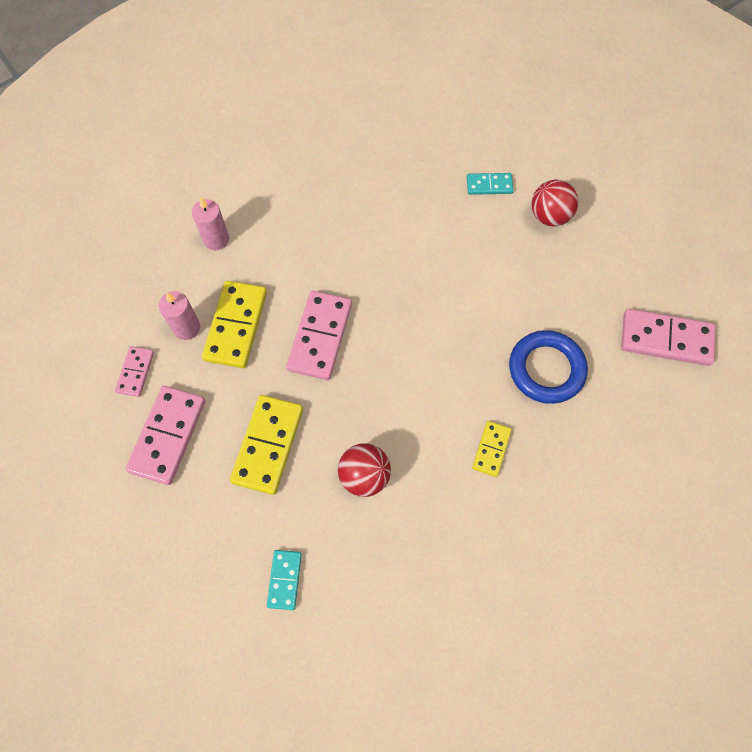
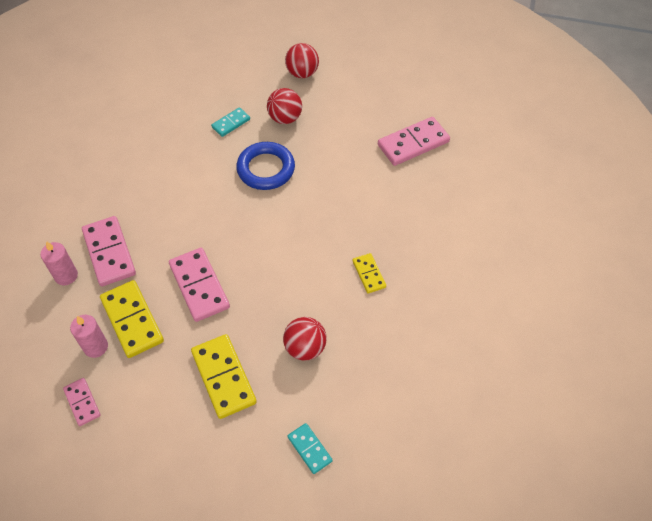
camera: 40 degrees left, 10 degrees down
pink domino [126,386,205,485] -> pink domino moved to [82,216,136,286]
blue ring [509,330,588,404] -> blue ring moved to [236,142,295,190]
none -> red ball [285,43,319,78]

